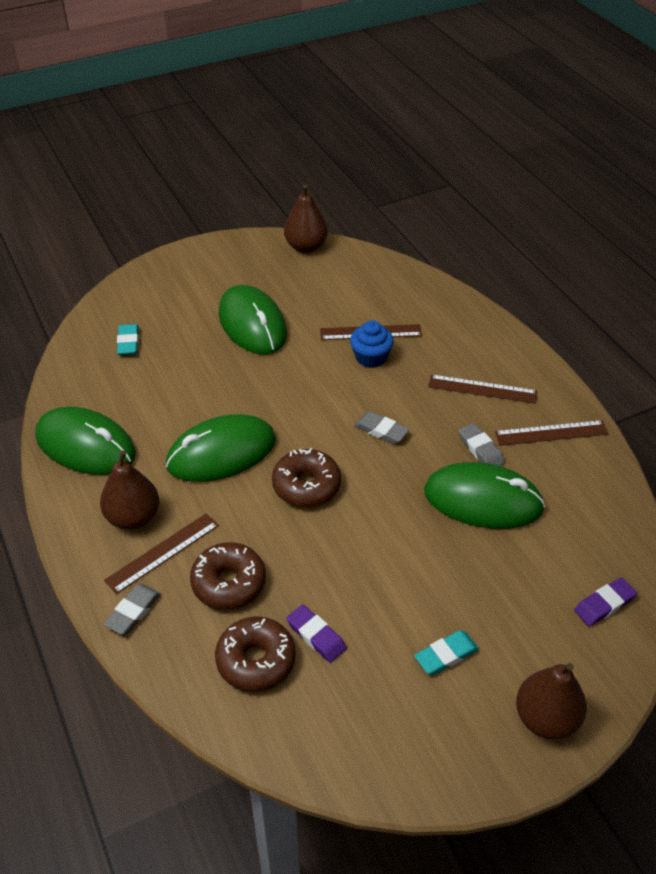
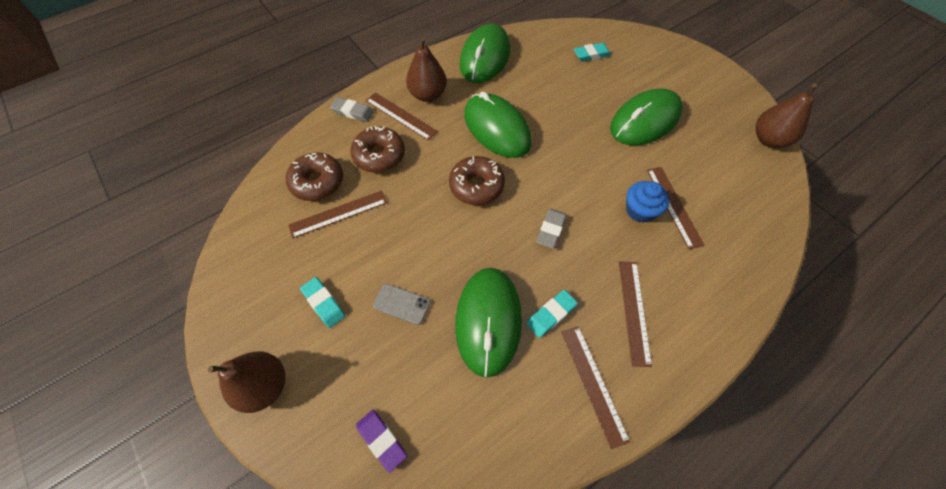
camera: 80 degrees right, 15 degrees up
purple eraser [286,604,347,663] -> brown ruler [288,191,387,238]
grey eraser [458,423,505,466] -> turquoise eraser [526,290,578,338]
none -> grey phone [373,284,430,325]

